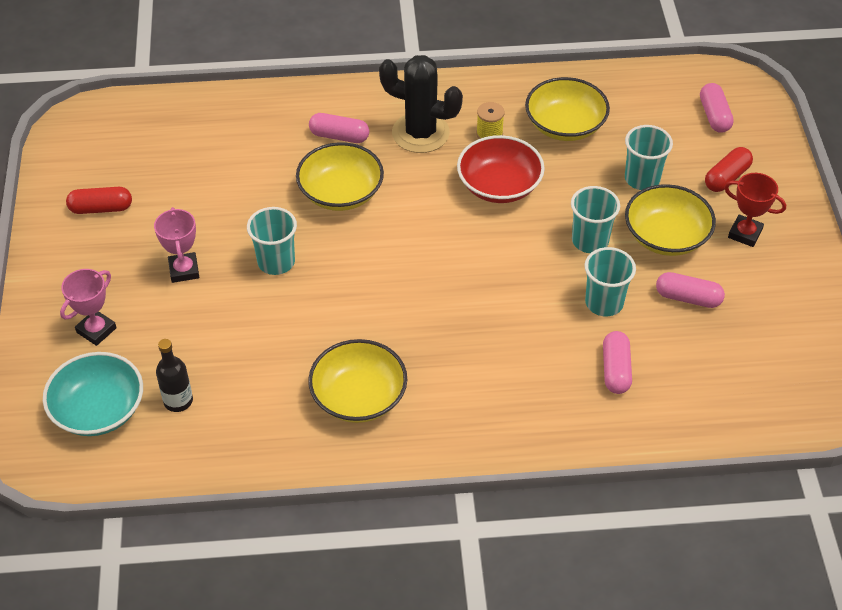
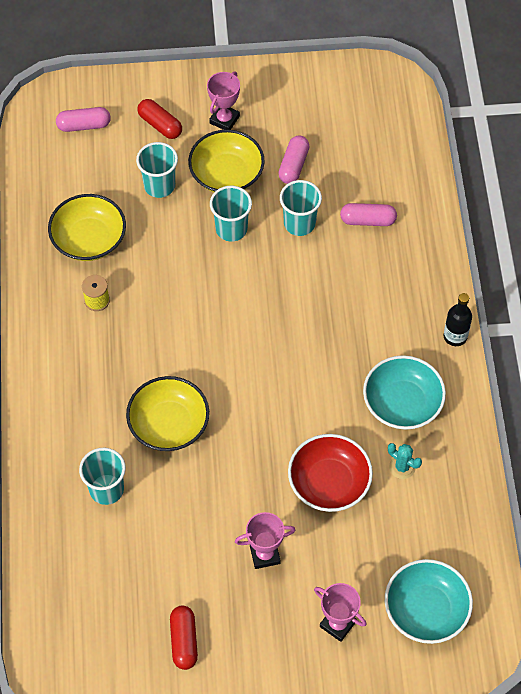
camera: 90 degrees left, 10 degrees up
black bottle [156,339,193,412] -> black bottle moved to [444,293,472,346]
turquoise cup [247,207,297,275] -> turquoise cup moved to [79,448,126,505]
yellow bowl [308,339,407,423] -> turquoise bowl [363,355,446,430]
pink capsule [309,113,369,143] -> none
black cactus [379,55,463,153] -> none
red bowl [457,135,545,203] -> red bowl moved to [288,434,373,512]
red trophy [724,173,786,247] -> pink trophy [207,72,240,130]
none -> turquoise cactus [388,443,422,479]

